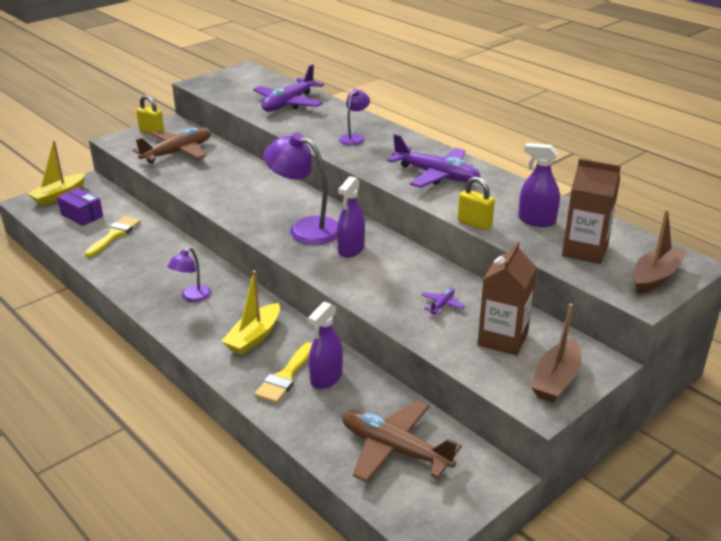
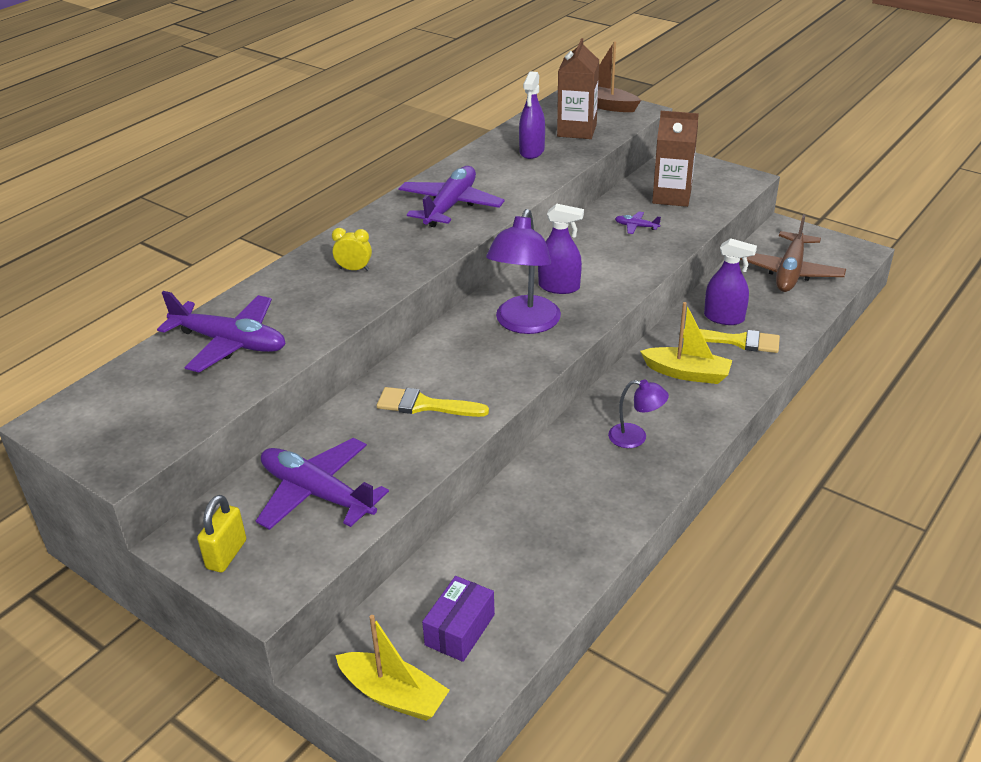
camera: 100 degrees left, 5 degrees up
yellow brush [85,216,141,257] -> yellow brush moved to [377,387,489,417]
brown plane [133,127,211,163] -> purple plane [256,438,389,530]
purple lamp [339,89,370,145] -> yellow clock [332,228,372,271]
yellow padlock [458,177,495,230] -> none
brown boat [531,304,582,403] -> none

